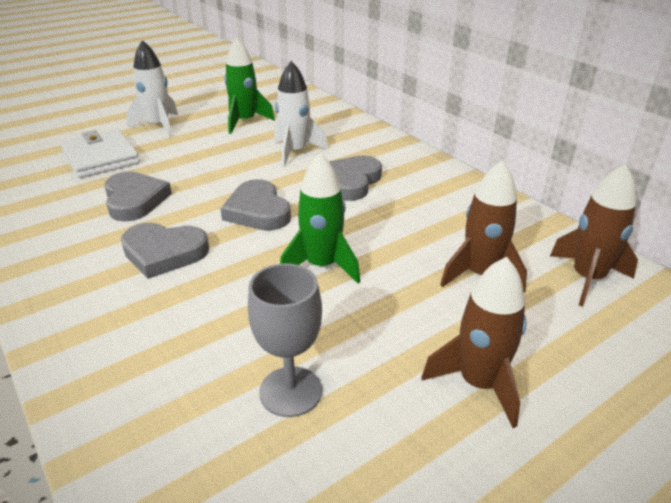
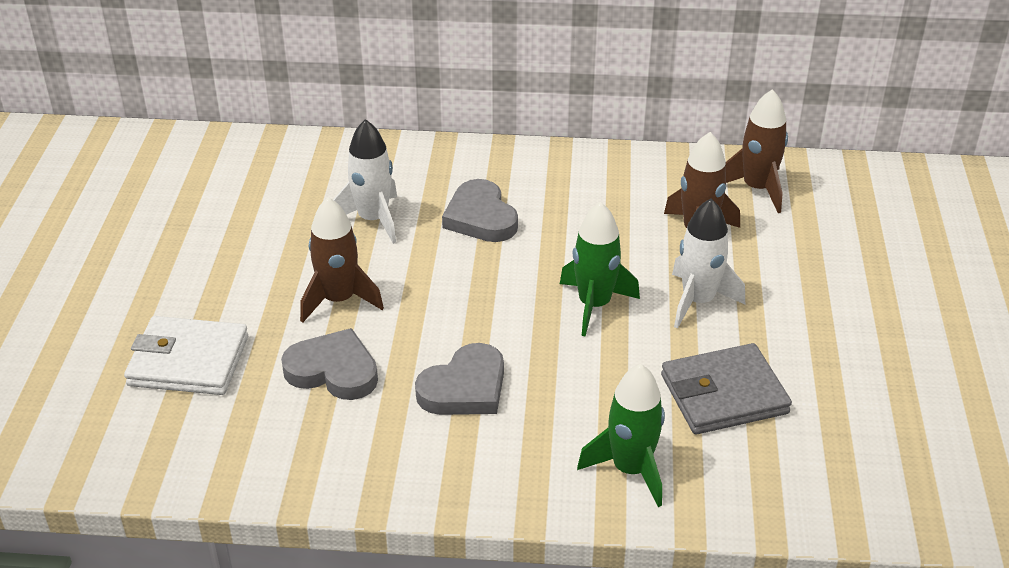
camera: 50 degrees left, 5 degrees up
white rocket [126,40,178,137] -> white rocket moved to [672,198,745,329]
grey heart [220,179,291,230] -> none
green rocket [224,37,275,134] -> green rocket moved to [577,364,665,507]
grey goblet [248,263,322,417] -> grey wallet [661,343,792,434]
brown rocket [422,257,527,428] -> brown rocket moved to [300,197,384,323]

